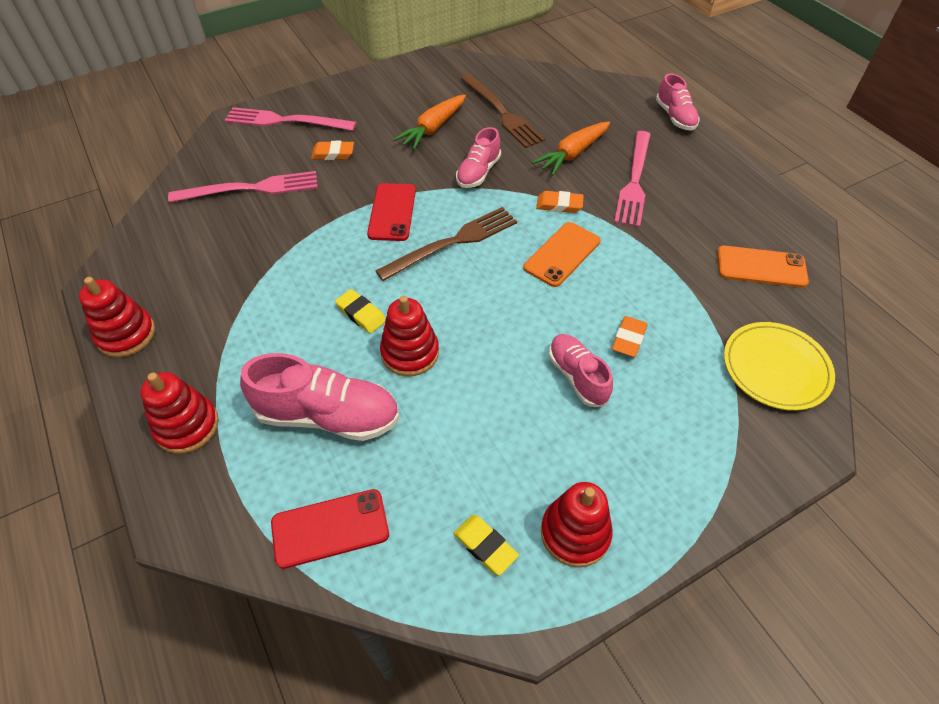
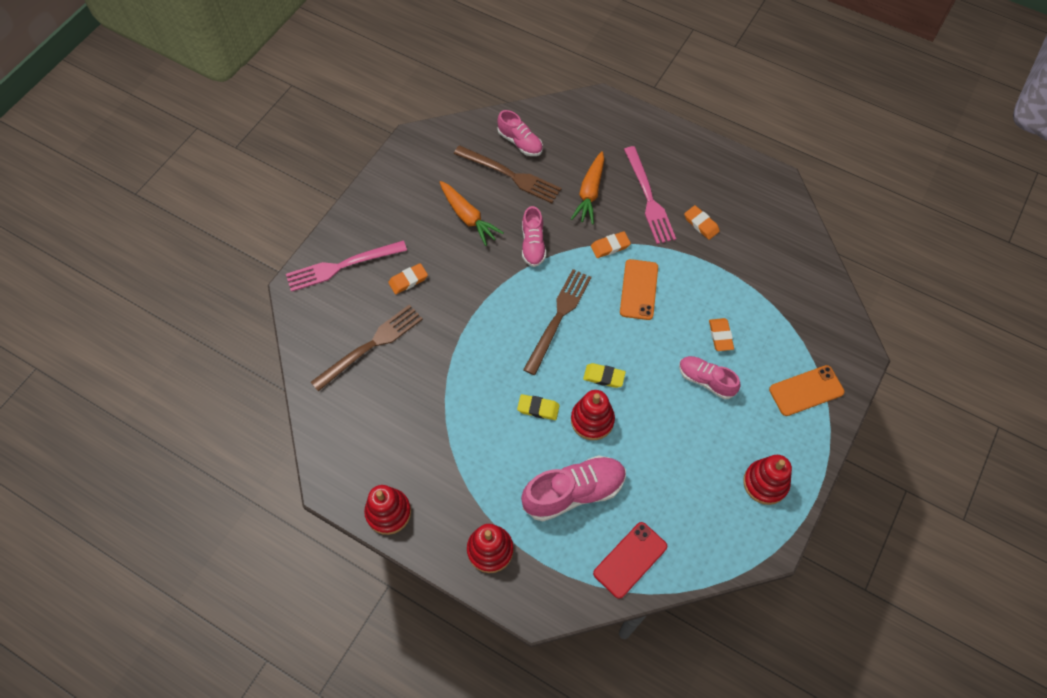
camera: 30 degrees left, 10 degrees up
pink fork [168,171,318,203] -> brown fork [311,304,423,391]
red phone [367,183,416,241] -> none
orange carrot [393,95,466,150] -> orange carrot turned 45 degrees counterclockwise [440,181,504,246]
yellow eraser [453,515,519,575] -> yellow eraser moved to [583,363,626,388]
pink shoe [656,73,700,131] -> pink shoe moved to [497,110,543,156]
orange phone [717,246,809,288] -> orange phone moved to [769,365,844,416]
yellow plate [724,322,835,411] -> none
none -> orange eraser [684,205,720,240]

